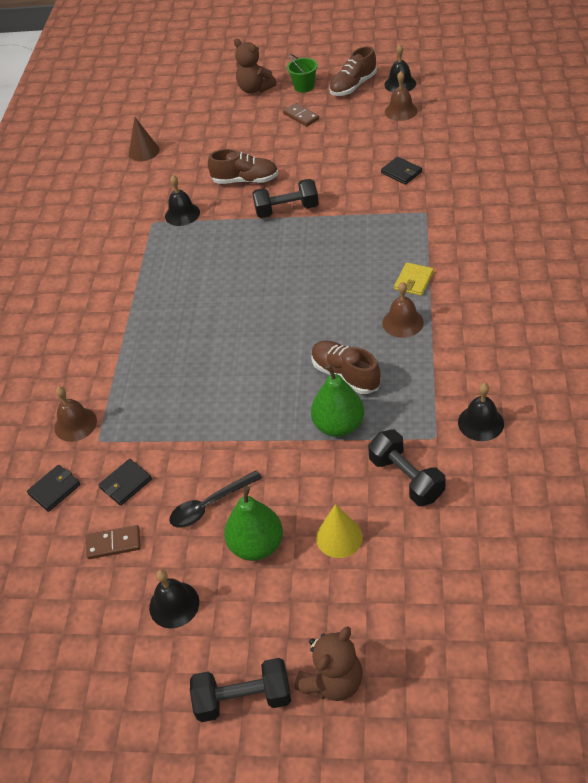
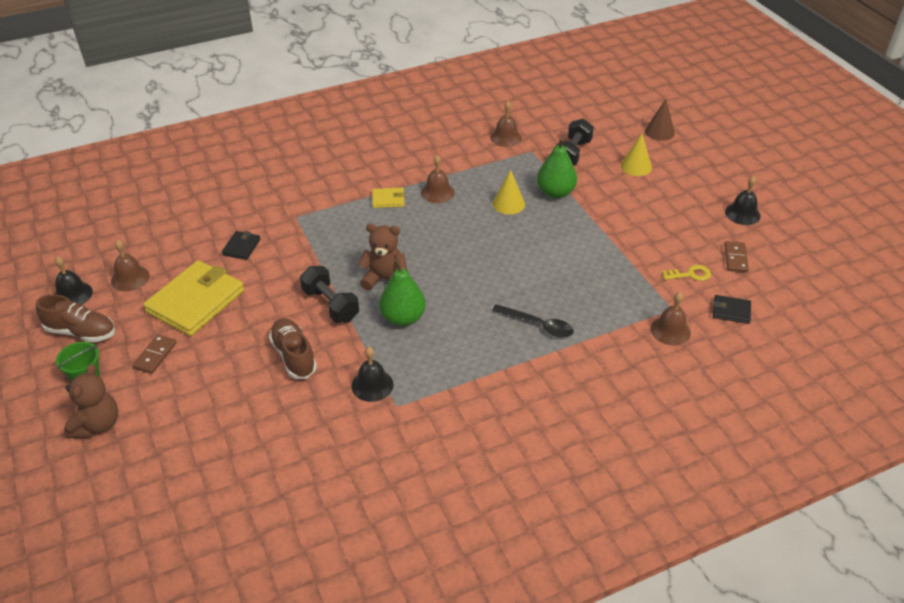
camera: 125 degrees left, 5 degrees down
brown domino [86,525,141,559] -> brown domino turned 45 degrees clockwise [724,241,749,273]
black wallet [98,459,152,506] -> yellow key [662,265,711,281]
brown cone [129,117,159,161] -> brown cone moved to [645,99,675,141]
black spoon [169,470,262,528] -> black spoon moved to [492,304,574,338]
black dumbbell [190,658,291,722] -> none
green pear [224,486,283,561] -> green pear moved to [379,258,426,326]
brown teddy bear [294,627,363,701] -> brown teddy bear moved to [358,223,407,291]
brown shoe [311,340,381,394] -> yellow cone [492,170,525,214]
black bell [458,383,504,441] -> brown bell [490,101,522,147]
none -> yellow wallet [143,260,244,336]

